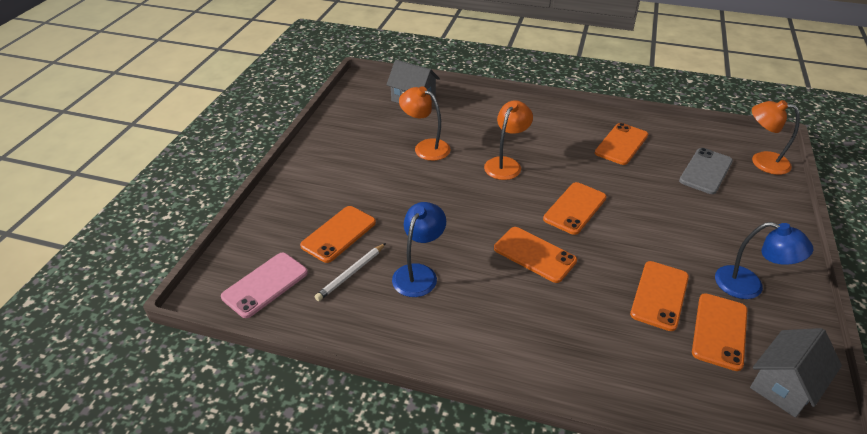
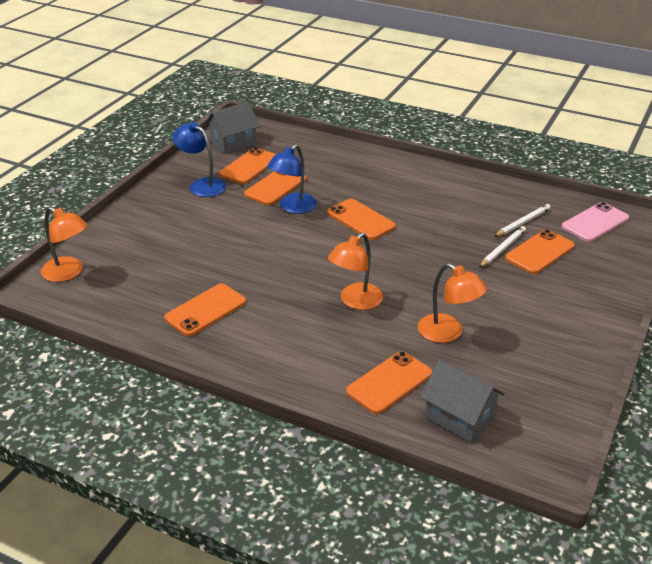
camera: 170 degrees left, 5 degrees down
blue lamp [392,202,446,297] -> blue lamp moved to [267,144,317,214]
orange phone [543,182,607,235] -> orange phone moved to [346,351,432,414]
grey phone [679,148,733,194] -> none
none -> white pencil [479,226,526,268]

